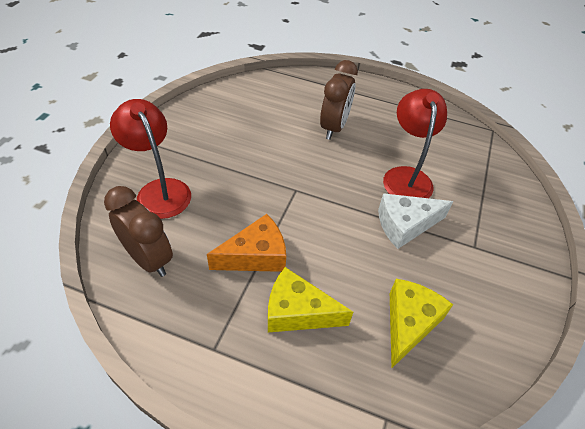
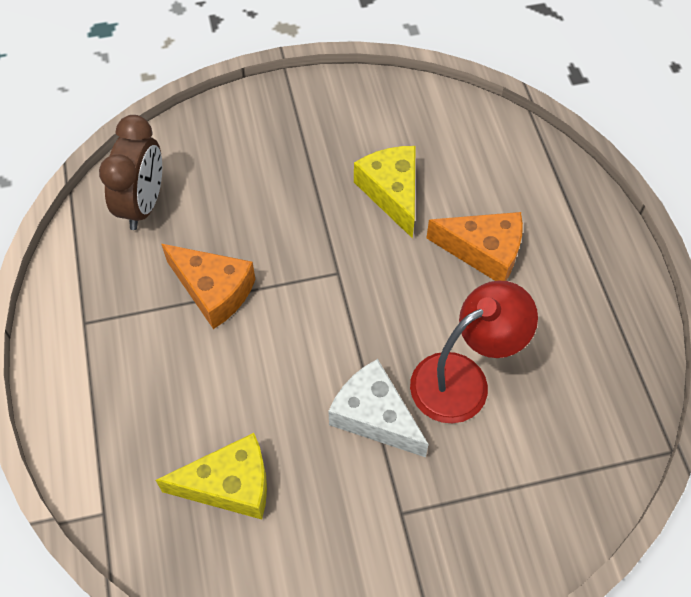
camera: 60 degrees right, 10 degrees up
red lamp [110,99,191,219] -> none
yellow cheese [268,267,353,332] -> yellow cheese moved to [354,146,416,238]
brown clock [320,60,358,140] -> orange cheese [426,212,523,281]

